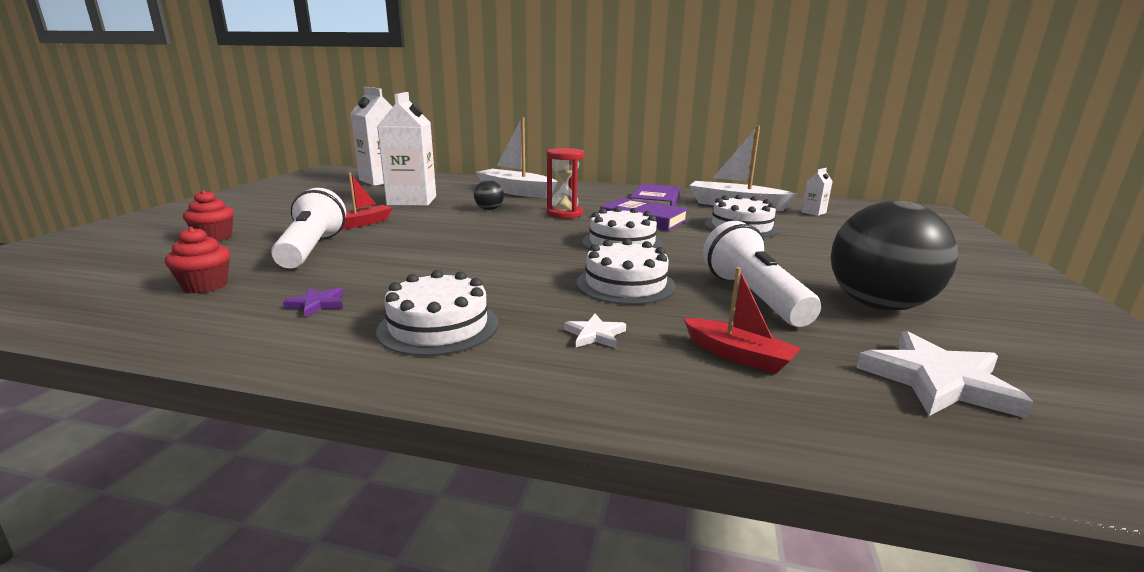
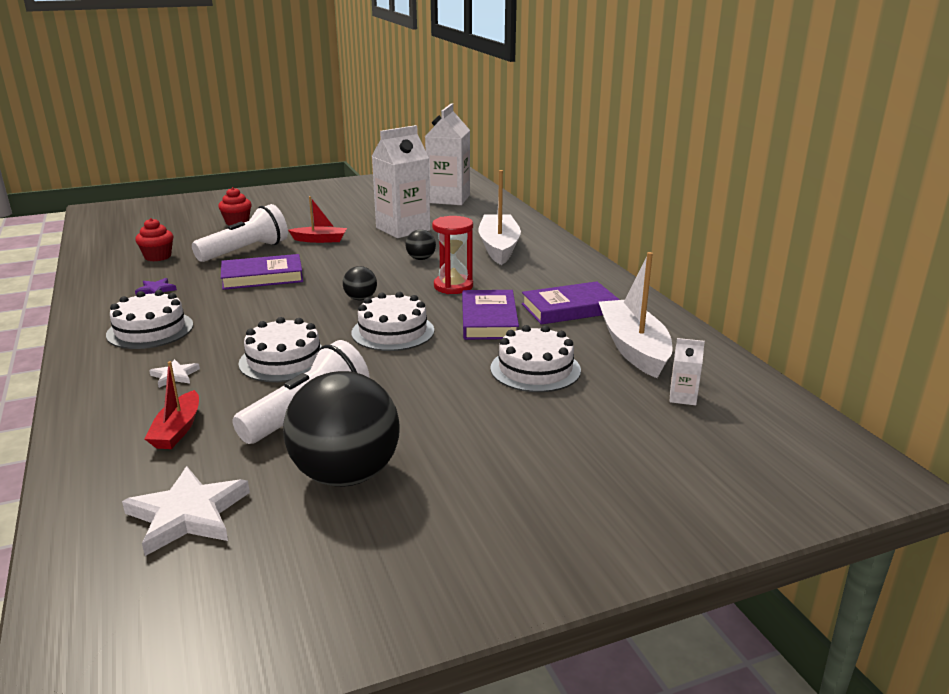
camera: 55 degrees right, 5 degrees up
none -> purple book [221,254,303,290]
none -> black ball [343,266,377,300]

